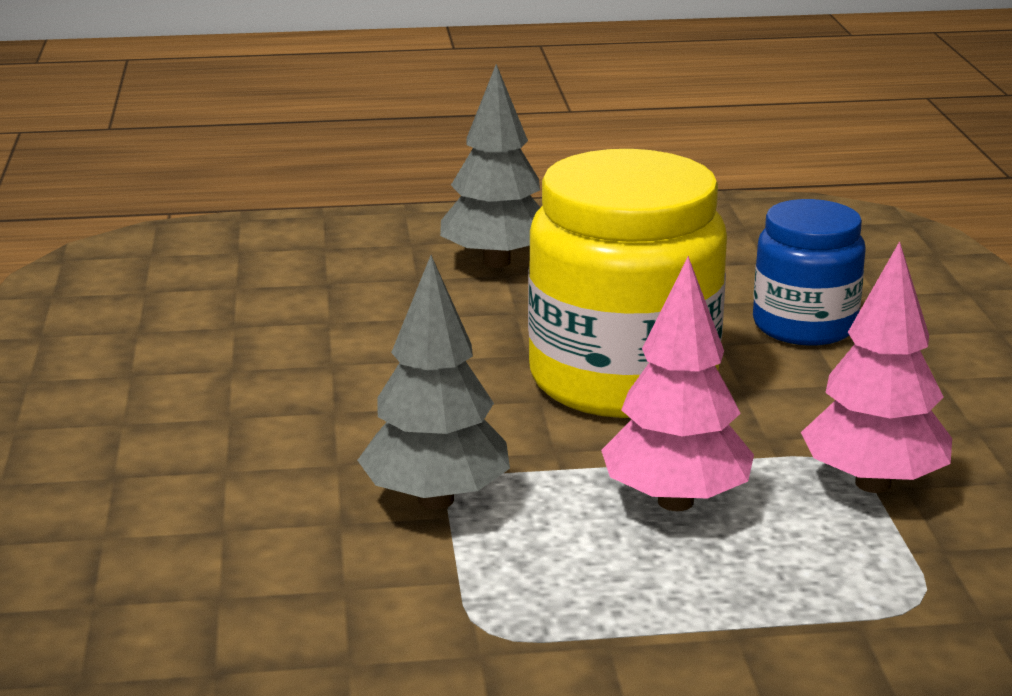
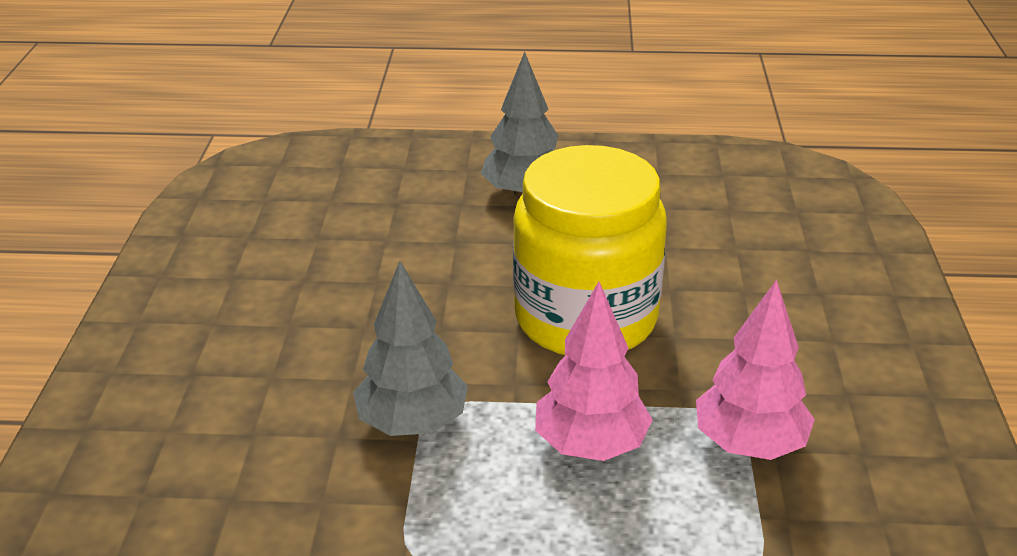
camera: 10 degrees right, 10 degrees up
blue jar [753,199,865,346] -> none

